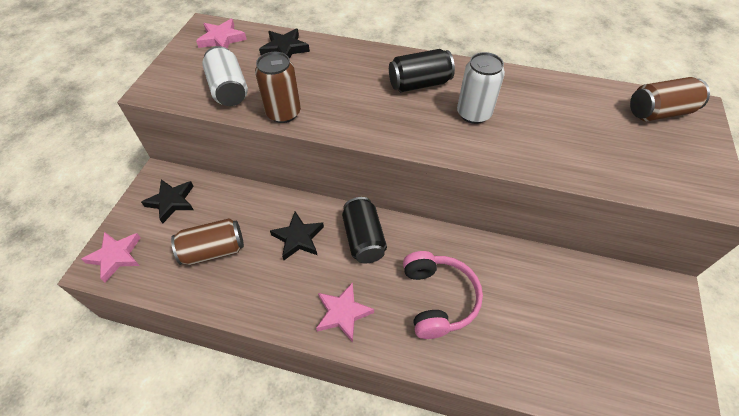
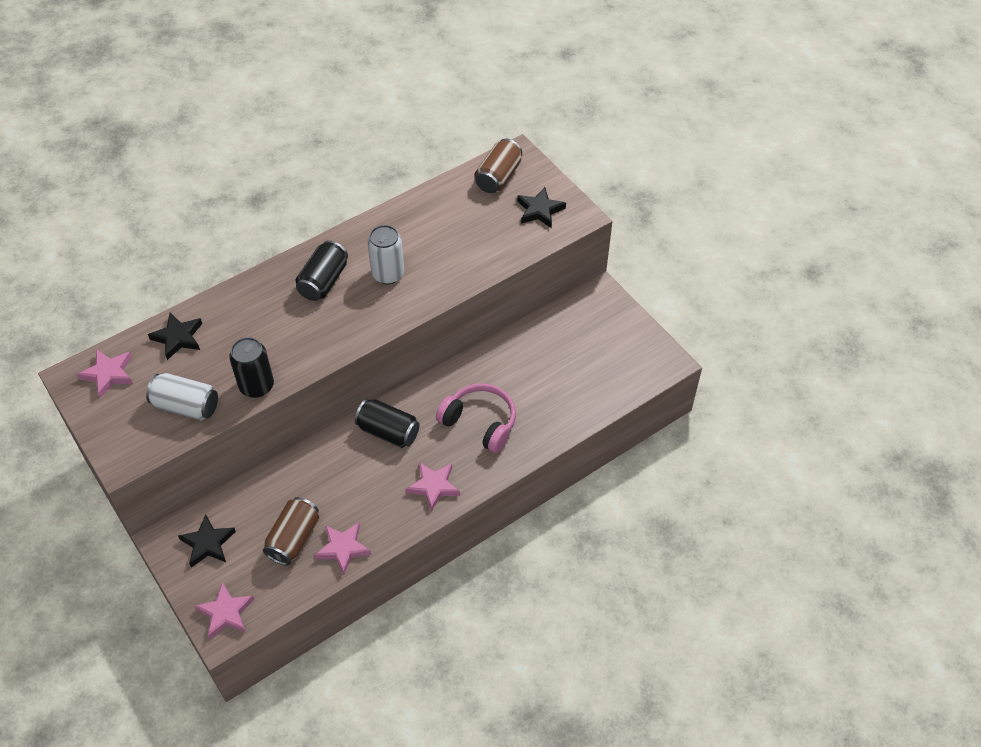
camera: 50 degrees left, 0 degrees up
brown can [255,52,301,123] -> black can [229,337,274,398]
black star [270,212,324,260] -> black star moved to [517,187,566,228]
none -> pink star [314,522,372,574]

